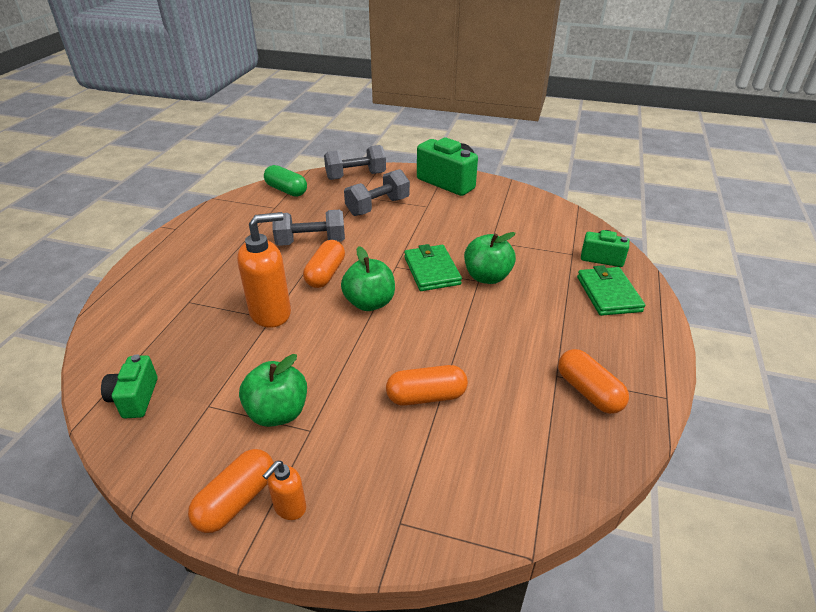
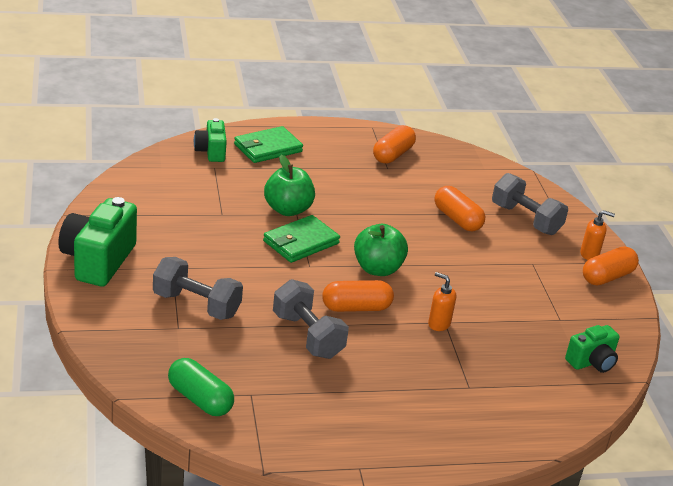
camera: 120 degrees left, 5 degrees down
orange capsule [188,449,274,533] -> orange capsule turned 45 degrees counterclockwise [583,246,639,286]
orange soap dispenser [237,212,291,328] -> orange soap dispenser [428,272,456,331], size x0.51
green apple [239,354,307,427] -> none
green capsule [264,165,307,197] -> green capsule turned 60 degrees counterclockwise [168,358,234,416]
grey dumbbell [324,145,386,180] -> grey dumbbell moved to [492,173,568,235]

